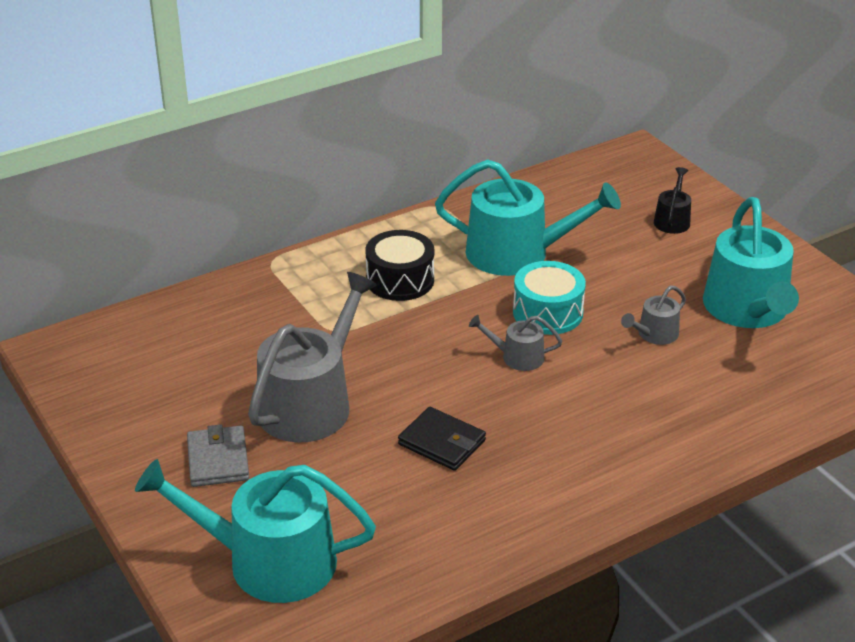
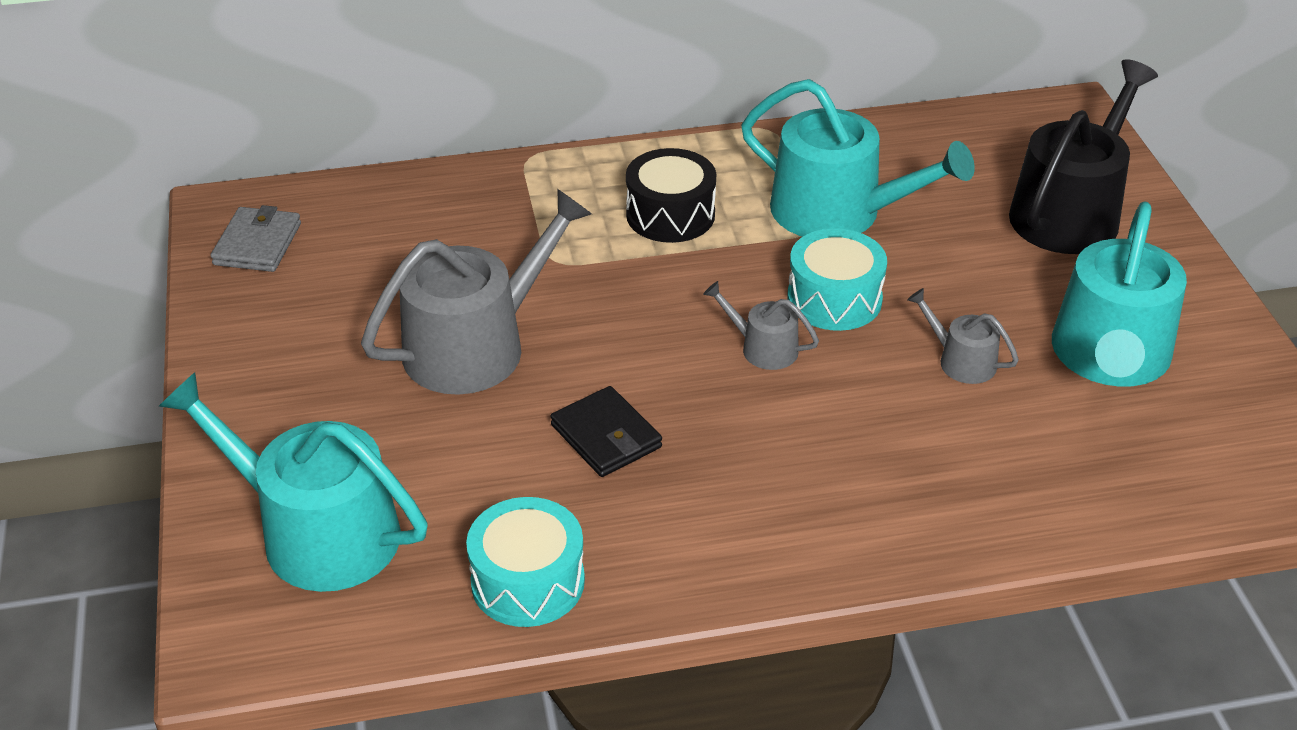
camera: 20 degrees right, 5 degrees up
grey wallet [187,424,249,487] -> grey wallet moved to [211,205,301,272]
grey watering can [621,285,686,345] -> grey watering can turned 60 degrees clockwise [907,288,1019,384]
black watering can [654,167,691,234] -> black watering can [1009,59,1158,254], size x2.15
none -> turquoise drum [466,497,585,627]

